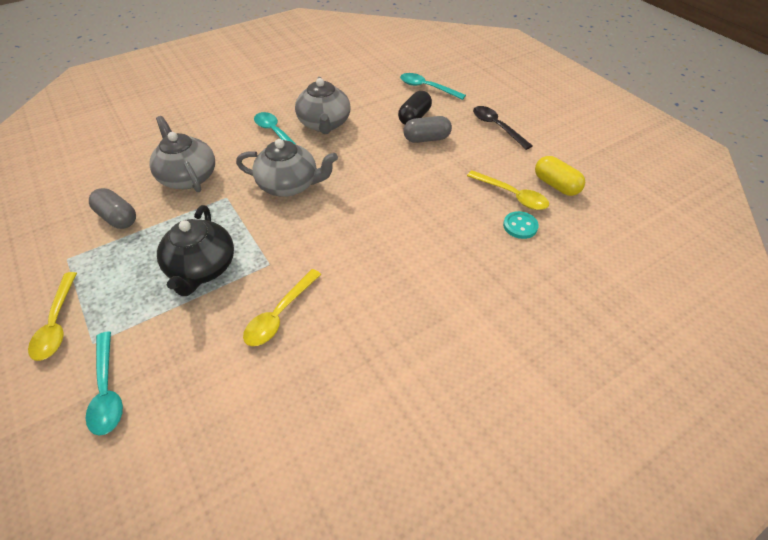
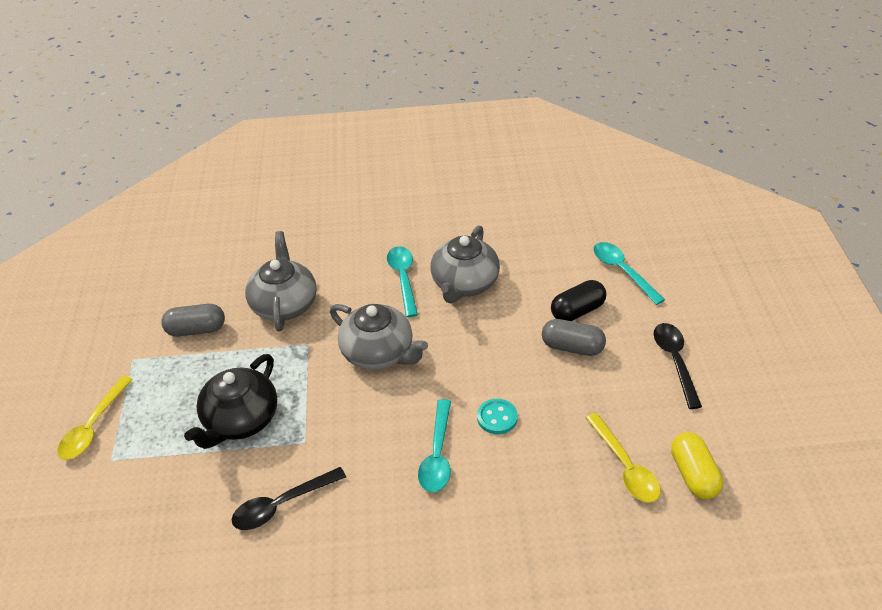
camera: 30 degrees right, 5 degrees down
turquoise spoon [86,331,123,436] -> turquoise spoon moved to [418,399,451,492]
grey capsule [89,188,136,229] -> grey capsule turned 75 degrees counterclockwise [161,304,225,337]
yellow spoon [243,269,321,346] -> black spoon [232,467,346,530]
turquoise button [503,211,539,239] -> turquoise button moved to [477,399,518,434]

